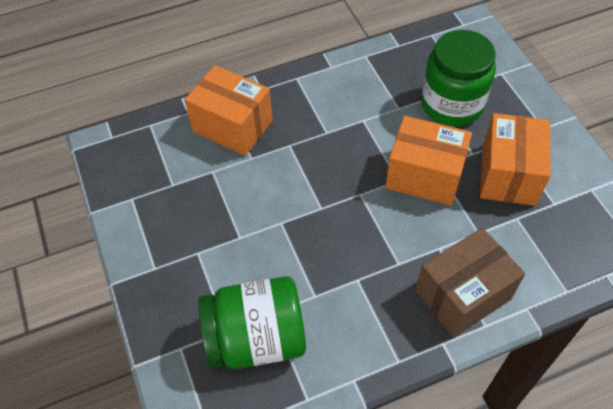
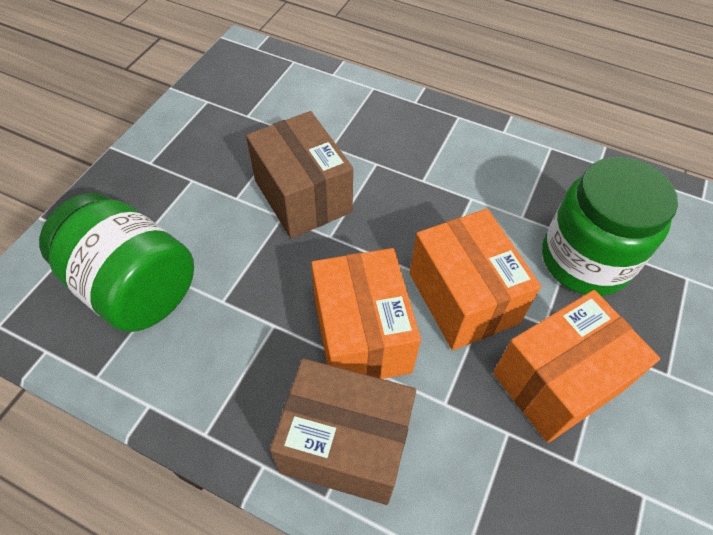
camera: 45 degrees right, 0 degrees up
orange box [185,65,273,156] -> orange box moved to [311,248,421,379]
none -> brown box [246,111,353,238]

